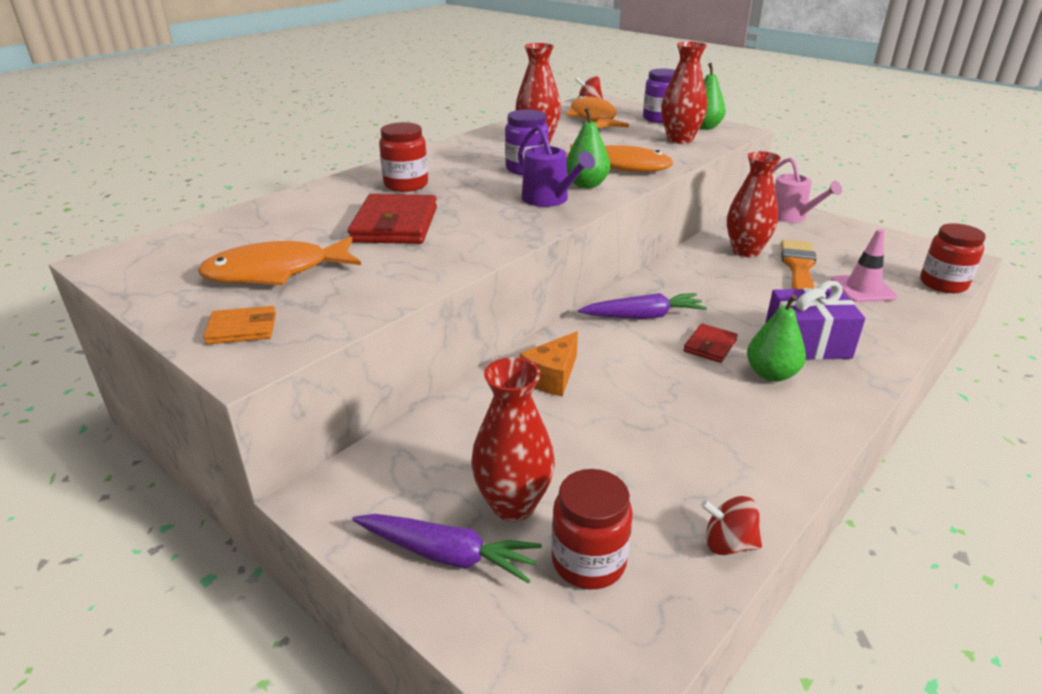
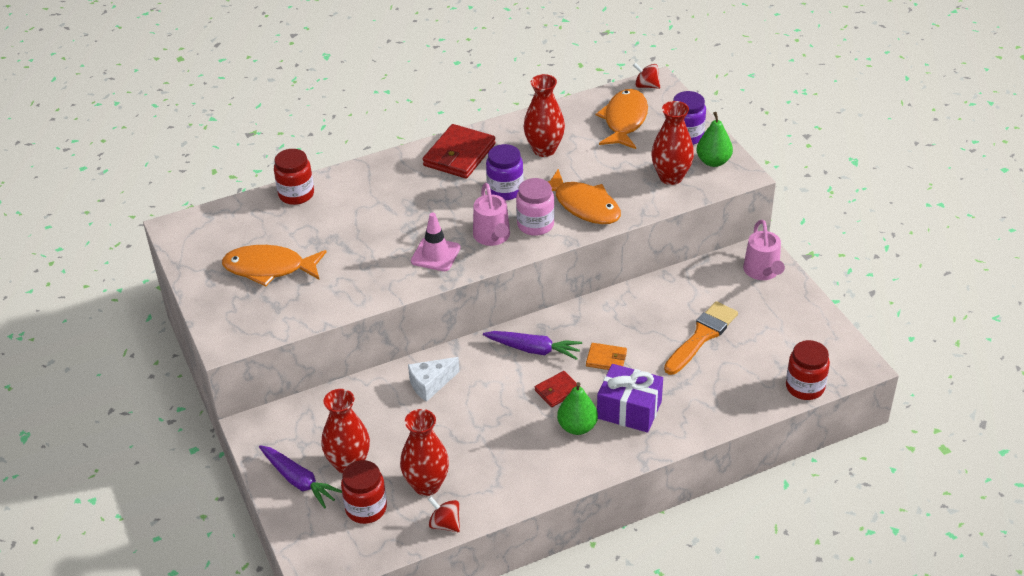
camera: 25 degrees right, 10 degrees up
orange wallet [203,306,276,345] -> orange wallet moved to [586,343,627,370]
red wallet [348,194,437,244] -> red wallet moved to [423,124,495,178]
red jar [379,122,428,192] -> red jar moved to [274,149,314,205]
purple watering can [518,125,595,207] -> pink watering can [473,183,510,246]
orange cheese [520,331,578,397] -> white cheese [408,357,459,402]
green pear [567,108,610,188] -> pink jar [516,178,554,236]
red vase [727,151,781,257] -> red vase moved to [400,409,449,496]
pink traffic cone [831,229,897,302] -> pink traffic cone moved to [411,213,461,271]

